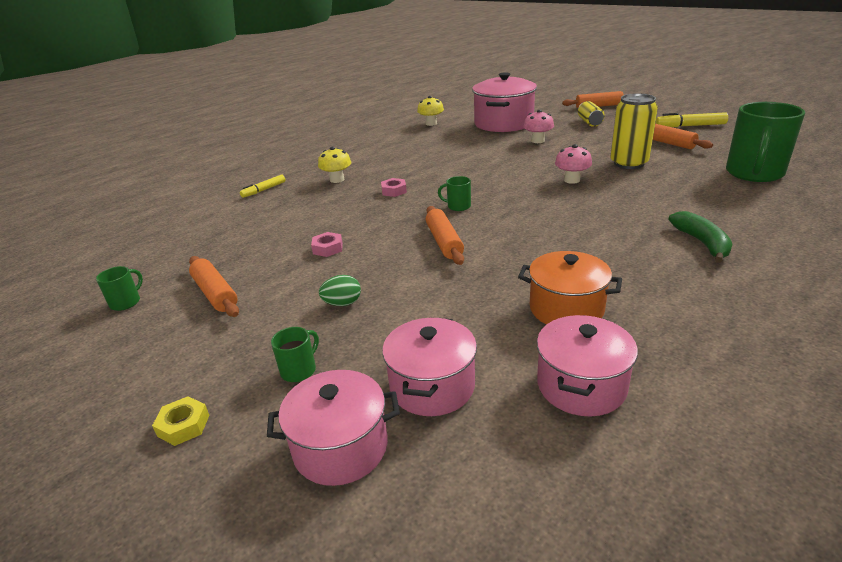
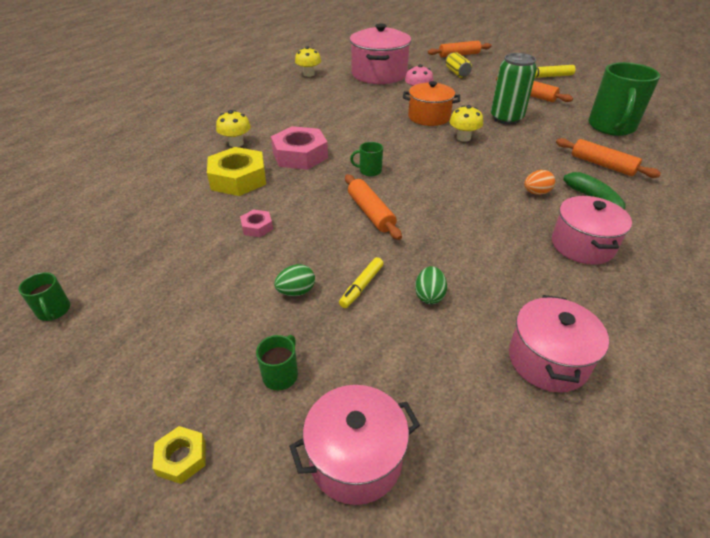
camera: 15 degrees left, 10 degrees up
green mug [96,266,143,311] -> green mug turned 135 degrees clockwise [18,272,70,321]
orange rolling pin [189,256,239,317] -> orange rolling pin moved to [556,138,661,178]
yellow marker [240,175,286,198] -> yellow marker moved to [339,257,384,308]
pink nut [381,178,407,197] -> pink nut [271,126,328,170], size x2.10
pink pot [382,317,477,416] -> pink pot moved to [552,196,632,265]
orange pot [518,251,622,325] -> orange pot moved to [403,81,460,126]
pink mushroom [555,144,592,184] -> yellow mushroom [449,105,483,142]
yellow can [610,93,658,169] -> green can [491,53,537,124]
none -> yellow nut [207,147,266,196]
none -> green egg [415,266,447,304]
none -> orange egg [524,170,555,195]

